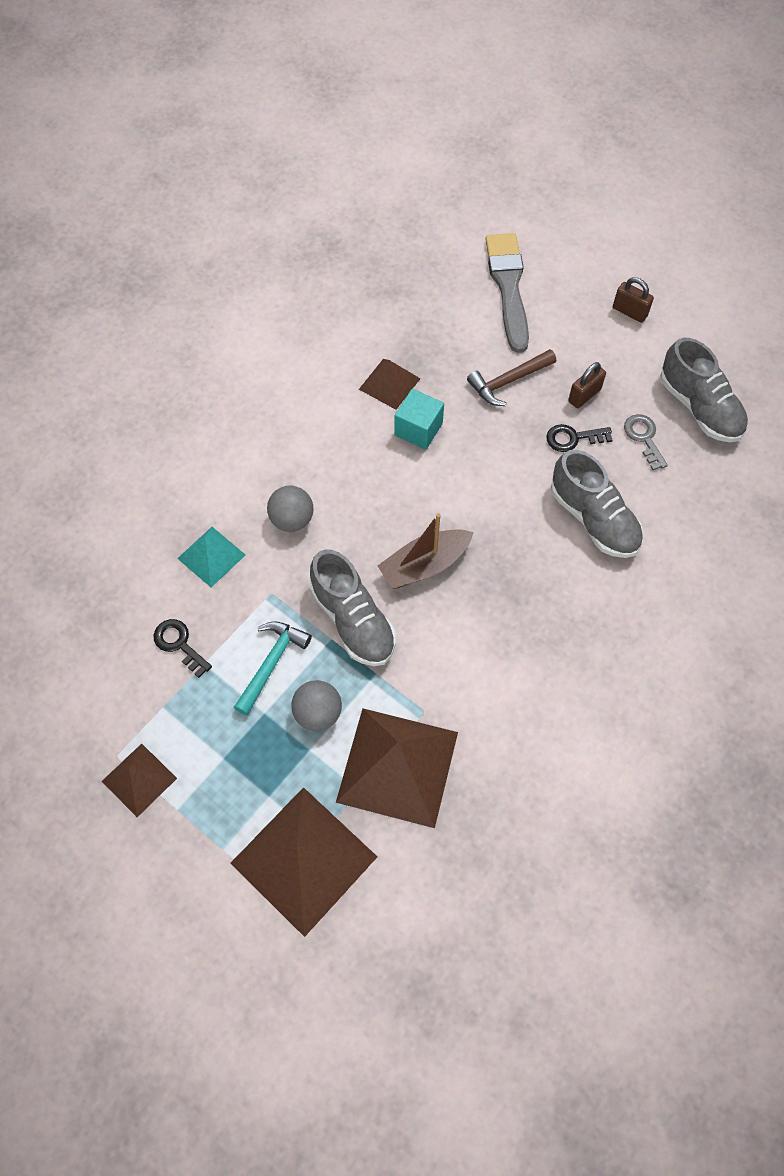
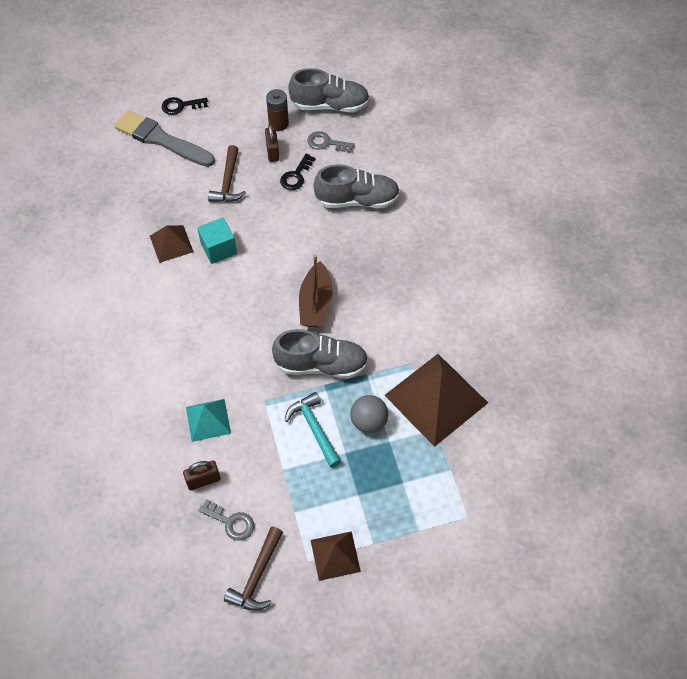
camera: 55 degrees left, 5 degrees down
black key [154,619,212,678] -> black key moved to [162,97,208,115]
brown pyramid [230,787,377,937] -> none
grey ball [267,486,314,532] -> none
brown padlock [613,277,654,323] -> brown padlock moved to [183,460,221,490]
none -> grey key [198,499,254,541]
none -> brown hammer [224,526,283,611]
none -> brown battery [266,89,289,131]

